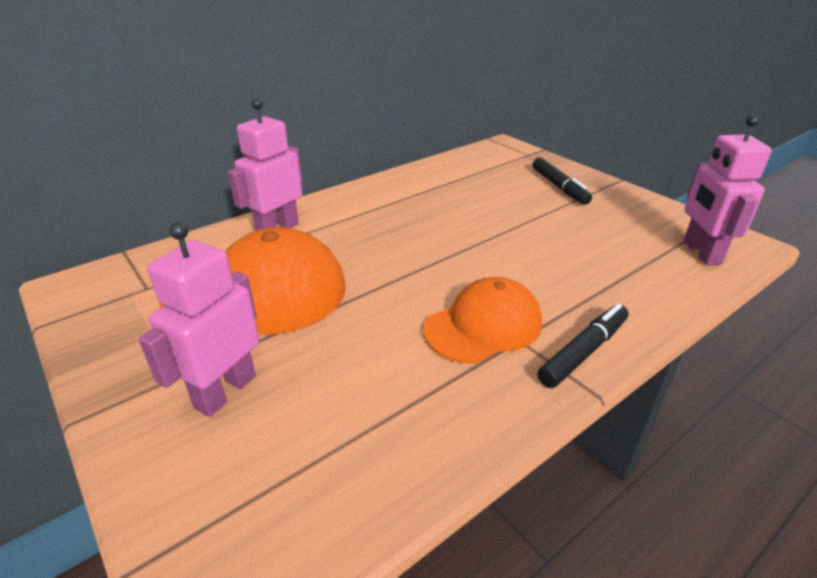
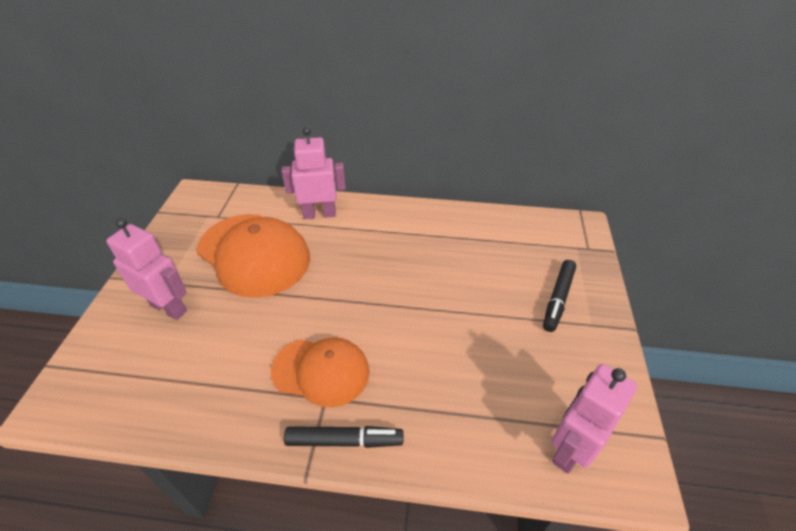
camera: 45 degrees right, 10 degrees up
pink robot [139,222,259,417] -> pink robot turned 45 degrees clockwise [106,218,187,320]

